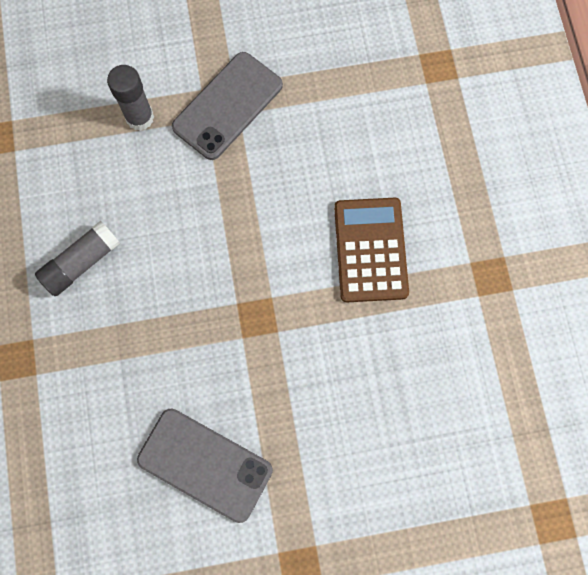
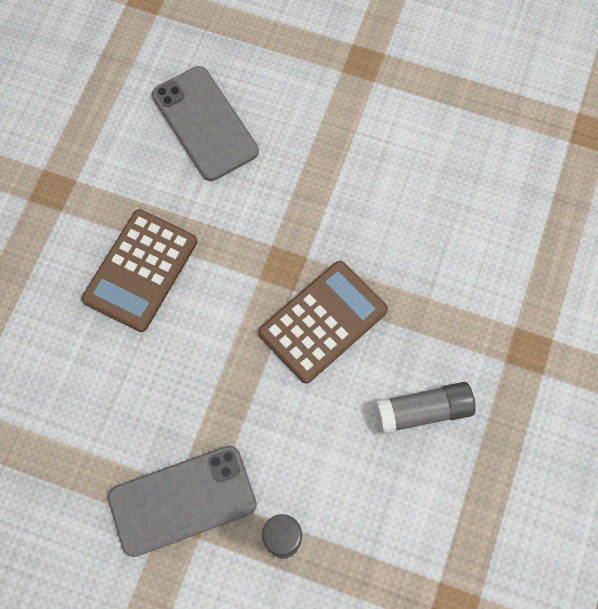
camera: 150 degrees left, 5 degrees down
grey phone [137,409,273,523] -> grey phone moved to [152,66,259,181]
none -> brown calculator [258,261,388,383]

